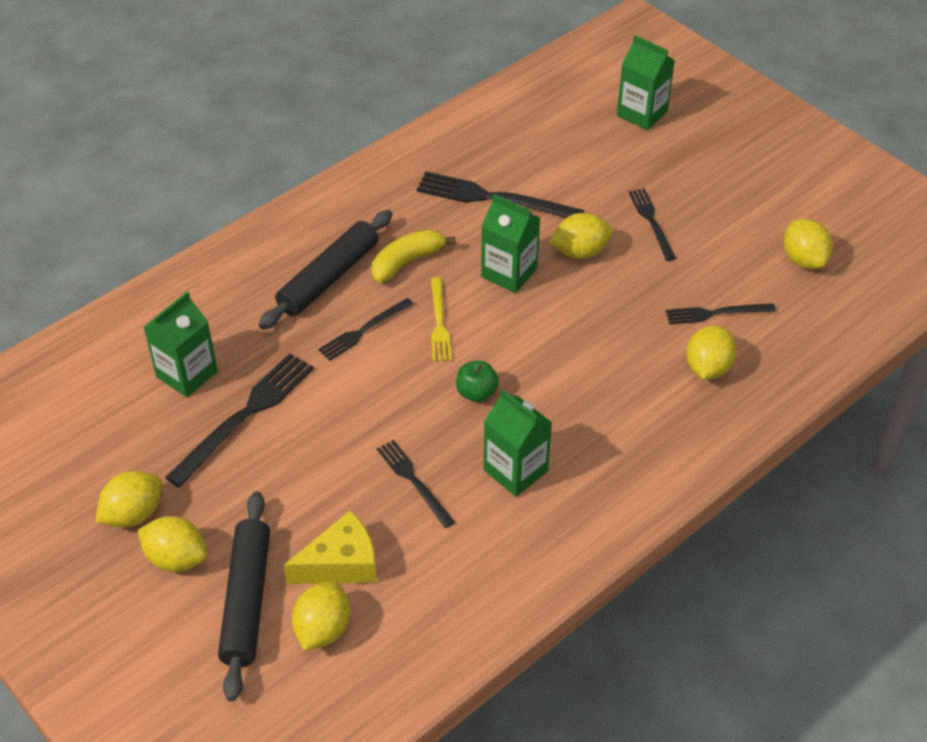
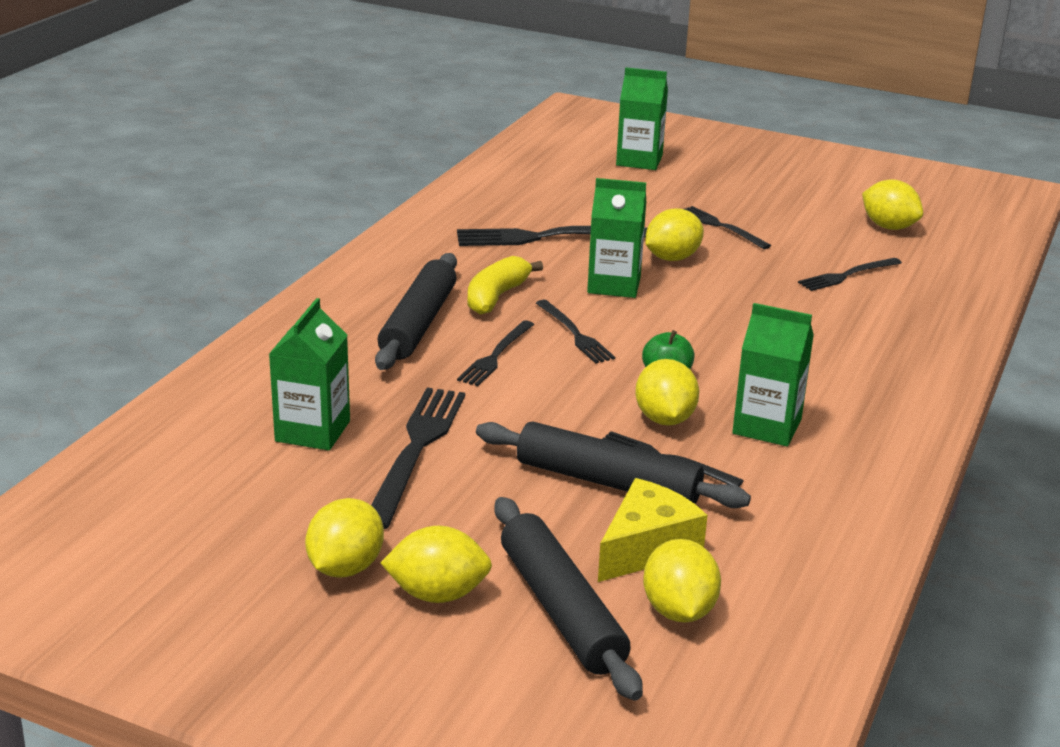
camera: 25 degrees left, 20 degrees down
yellow fork [431,277,452,362] -> black fork [536,300,615,364]
yellow lemon [686,325,736,379] -> yellow lemon moved to [635,359,699,426]
none -> black rolling pin [476,421,751,508]

